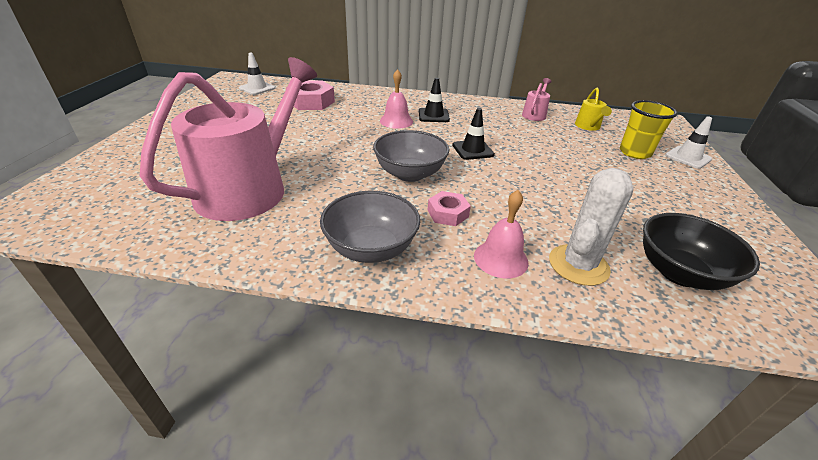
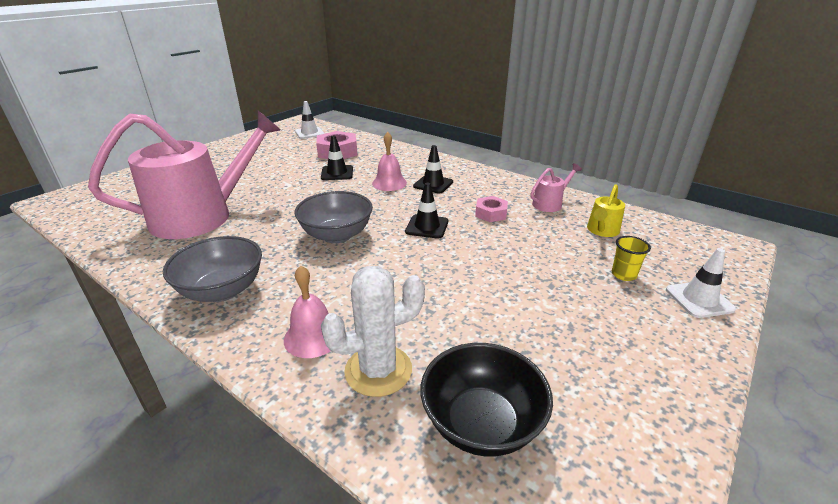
camera: 30 degrees right, 5 degrees down
pink nut [428,191,471,226] -> pink nut moved to [475,196,508,222]
yellow cup [620,100,678,159] -> yellow cup [612,236,651,281], size x0.60
none -> black traffic cone [321,136,353,180]

